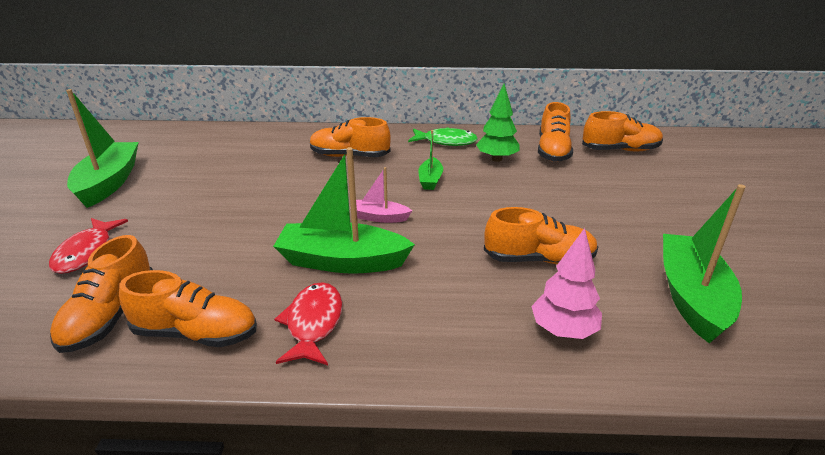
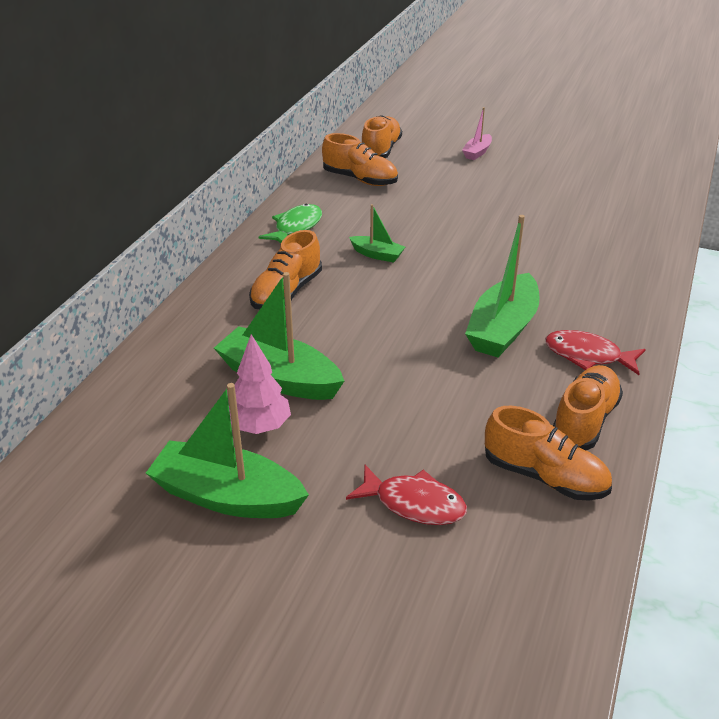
camera: 70 degrees left, 5 degrees up
pink boat [350,167,412,223] -> pink boat moved to [462,107,492,160]
green tree [476,84,519,162] -> none
orange shoe [484,207,598,264] -> none
pink tree [531,228,602,339] -> pink tree moved to [229,334,291,434]
green boat [663,184,746,343] -> green boat moved to [214,272,344,400]

